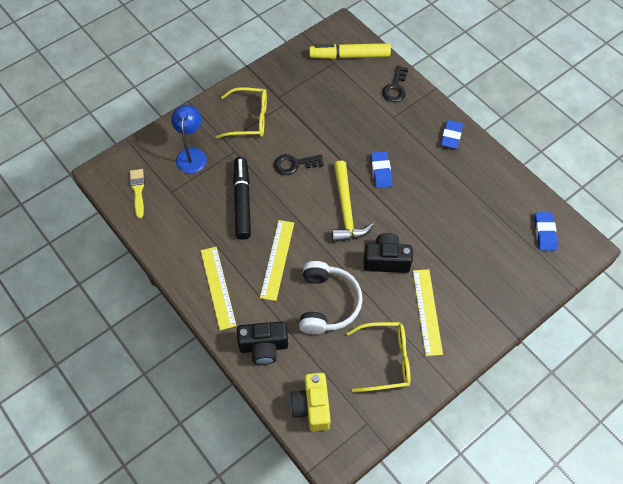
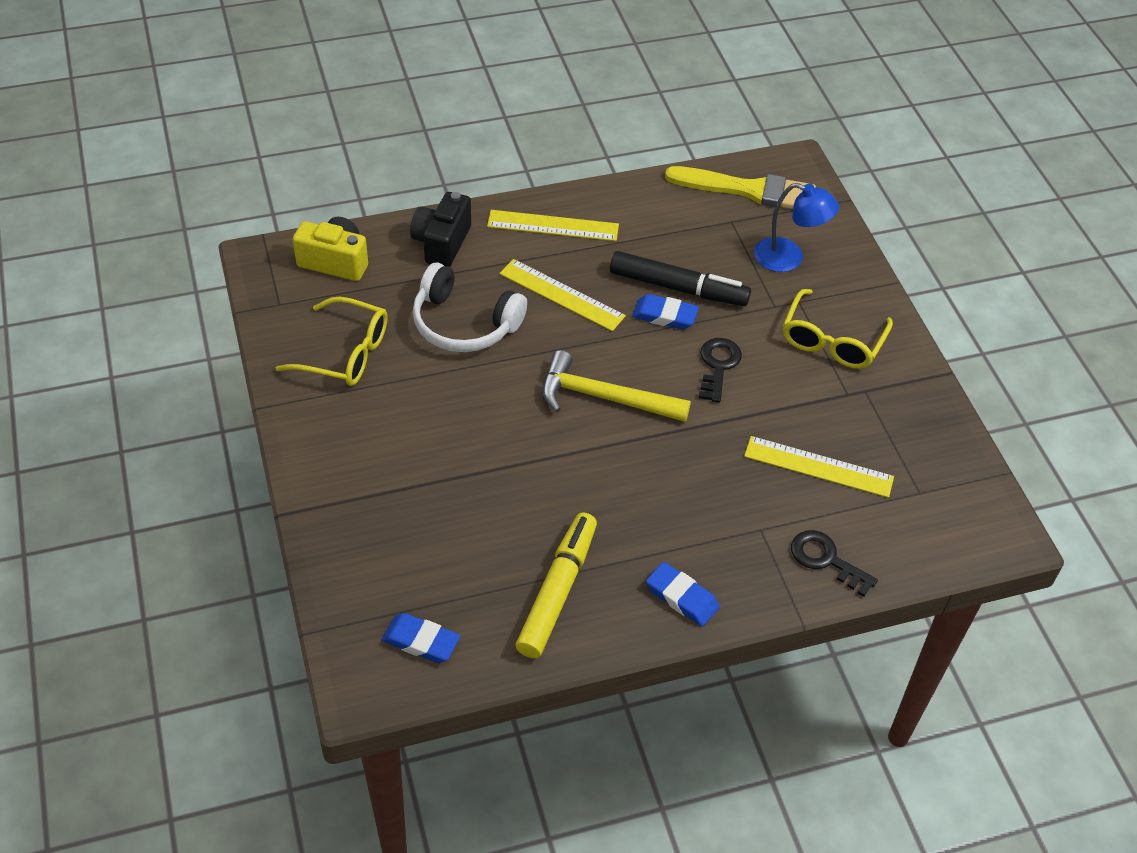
camera: 110 degrees right, 10 degrees down
yellow brush [130,169,145,218] -> yellow brush [665,166,816,209], size x1.79
yellow marker [309,43,391,59] -> yellow marker moved to [516,512,597,658]
yellow glasses [346,322,411,392] -> yellow glasses turned 90 degrees counterclockwise [276,297,388,386]
black camera [364,233,413,273] -> none
blue eraser [371,151,392,188] -> blue eraser moved to [632,294,699,329]
yellow ruler [413,269,443,356] -> yellow ruler moved to [744,436,894,498]

